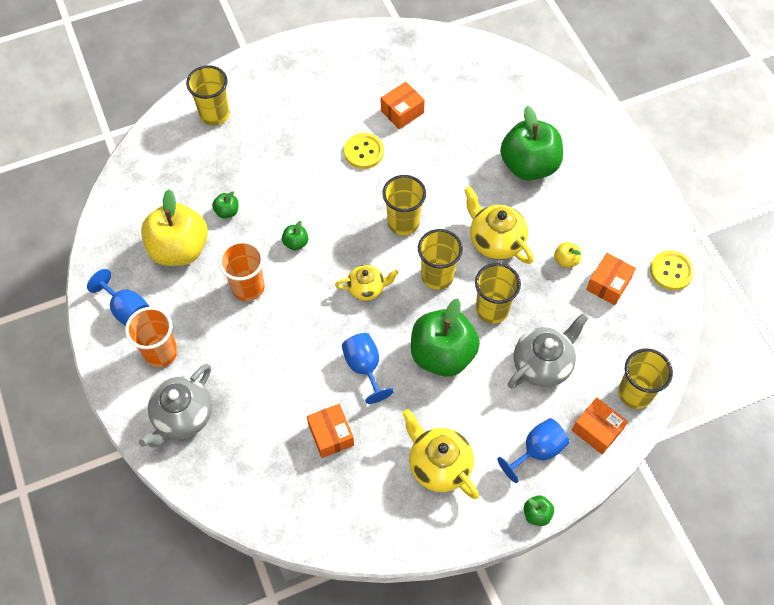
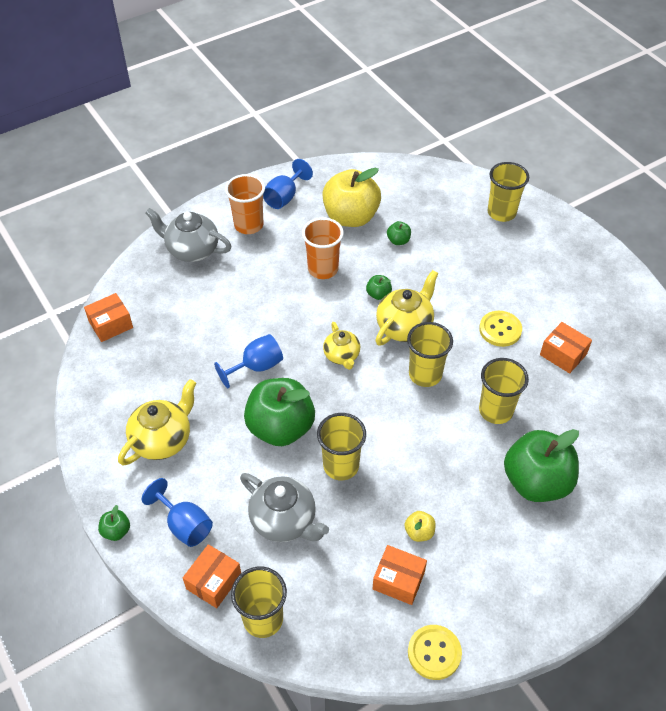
camera: 80 degrees right, 10 degrees down
orange box [307,404,354,458] -> orange box moved to [84,293,133,342]
yellow cup [418,229,463,290] -> yellow cup moved to [479,358,529,424]
yellow teapot [464,186,534,264] -> yellow teapot moved to [375,270,439,346]

